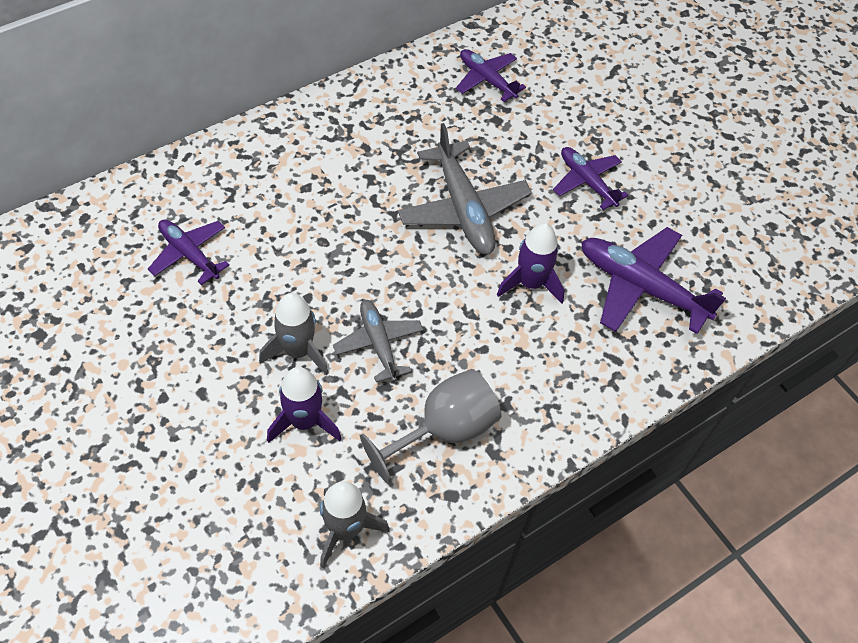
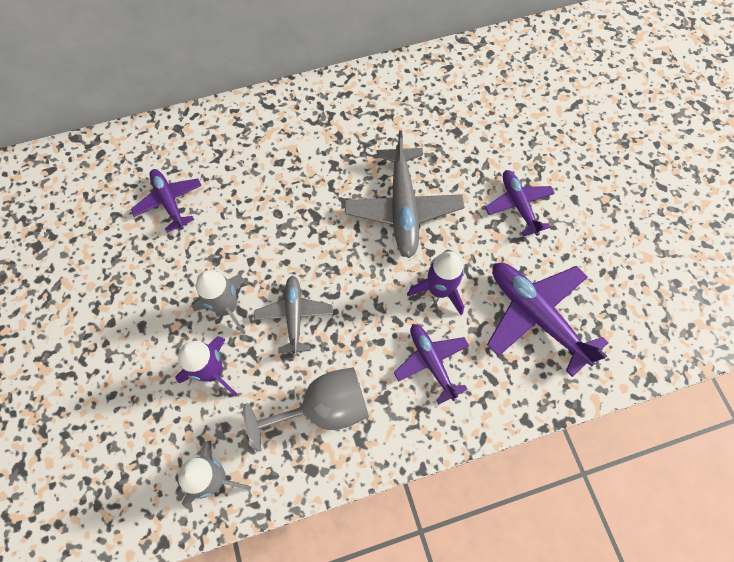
camera: 20 degrees right, 10 degrees up
purple plane [456,49,526,102] -> purple plane moved to [394,324,469,404]

